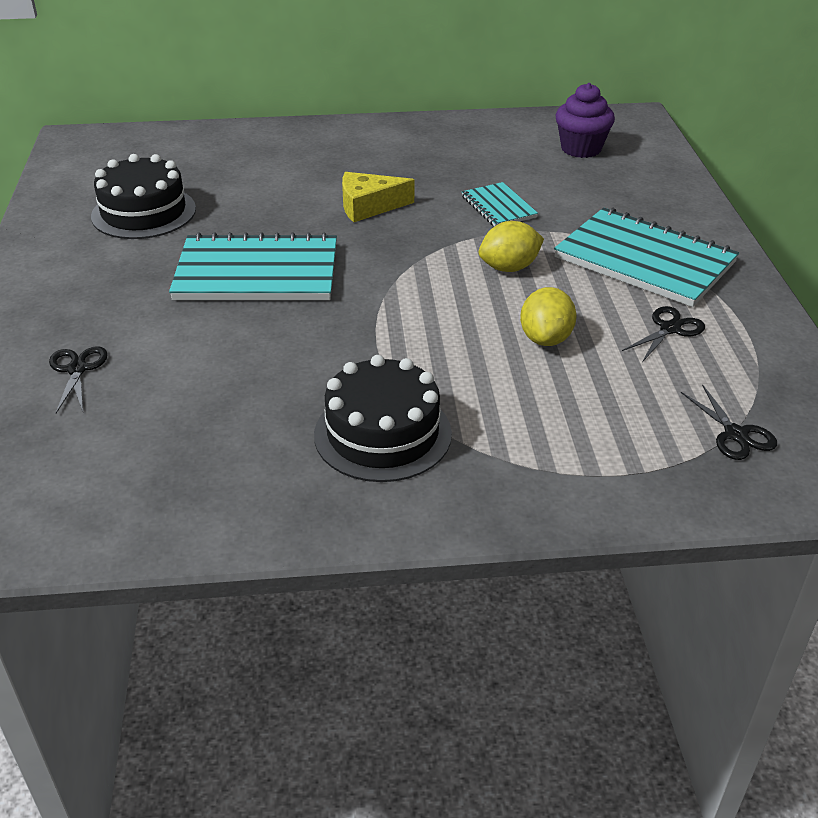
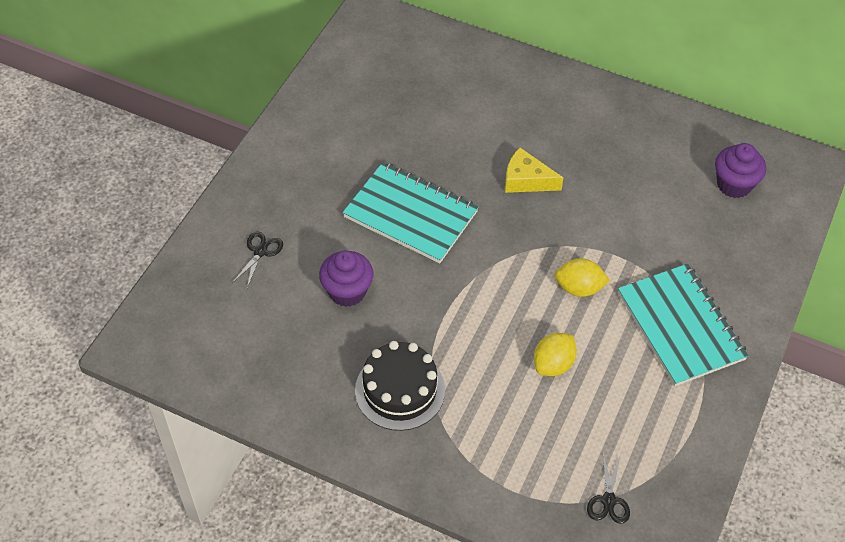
camera: 30 degrees right, 15 degrees up
black cake [91,154,196,239] -> none
turquoise notebook [462,182,538,227] -> none
black scissors [622,306,705,362] -> none
none -> purple cupcake [319,251,373,307]

